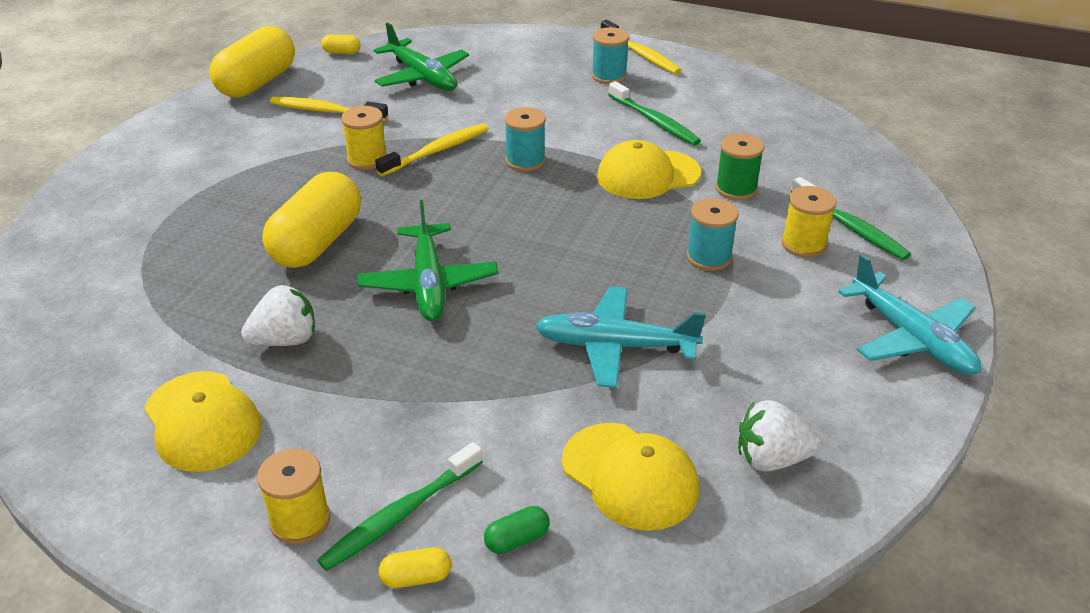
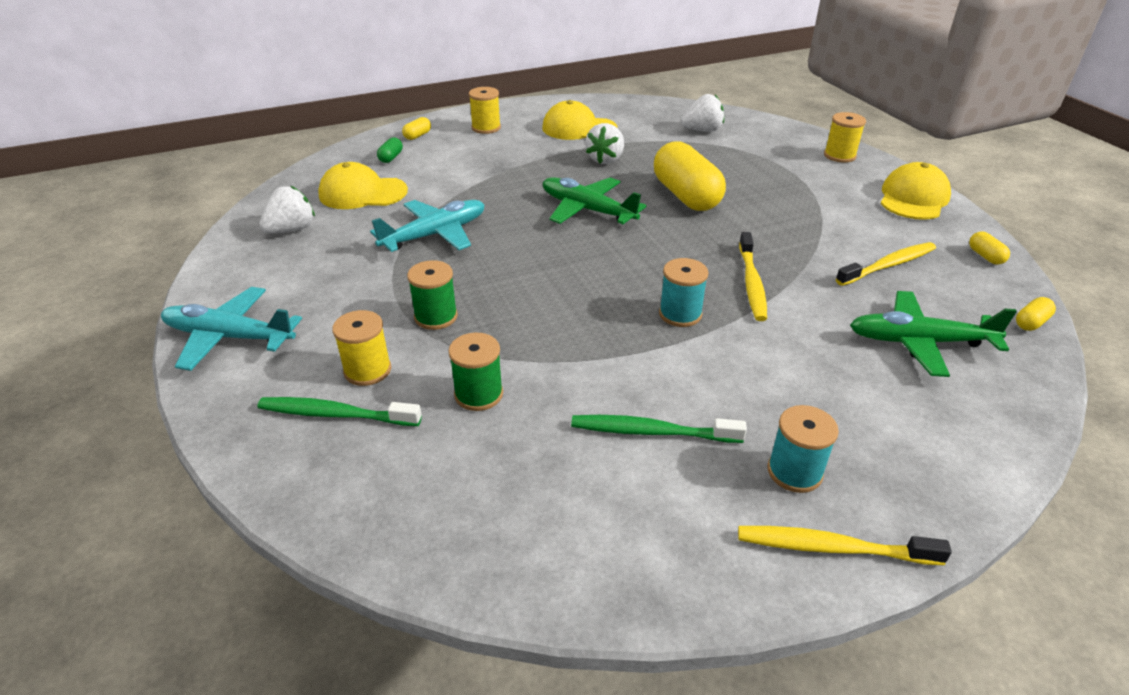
camera: 135 degrees right, 0 degrees up
yellow capsule [210,26,295,98] -> yellow capsule [969,232,1010,265], size x0.40
green toothbrush [317,442,483,571] -> none
yellow spool [341,106,387,170] -> yellow spool moved to [824,112,866,163]
yellow cap [597,140,701,199] -> yellow cap moved to [880,162,951,220]
turquoise spool [687,198,739,271] -> green spool [407,260,458,330]
none -> white strawberry [681,94,724,132]

